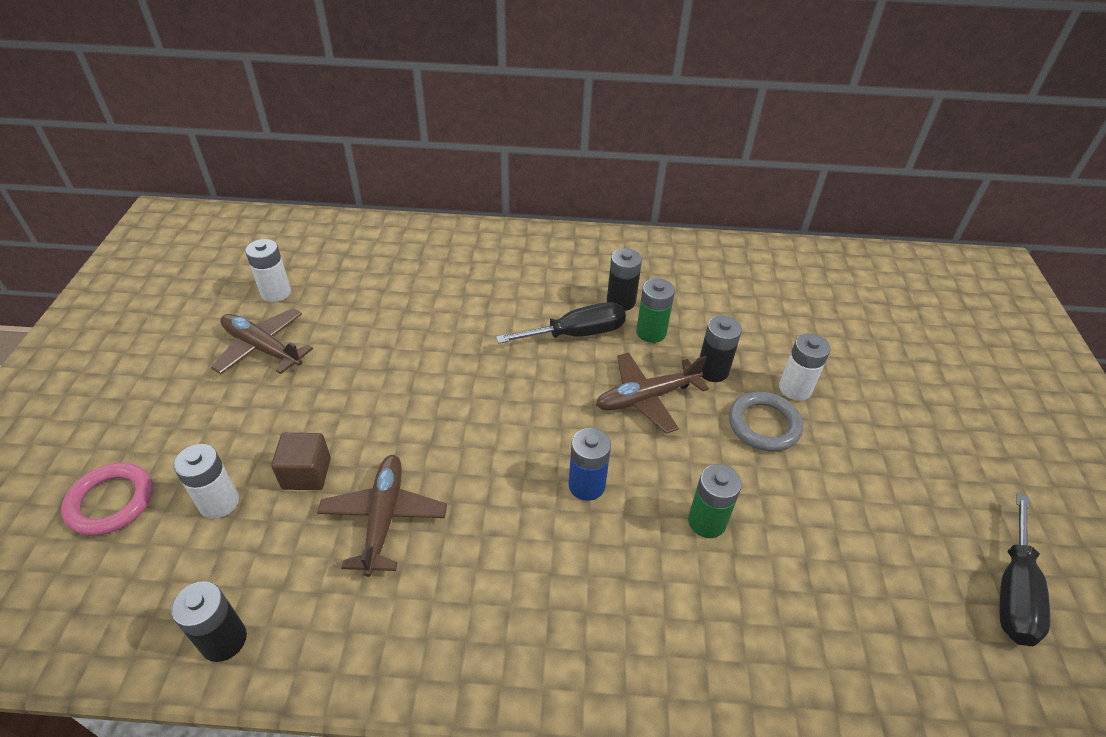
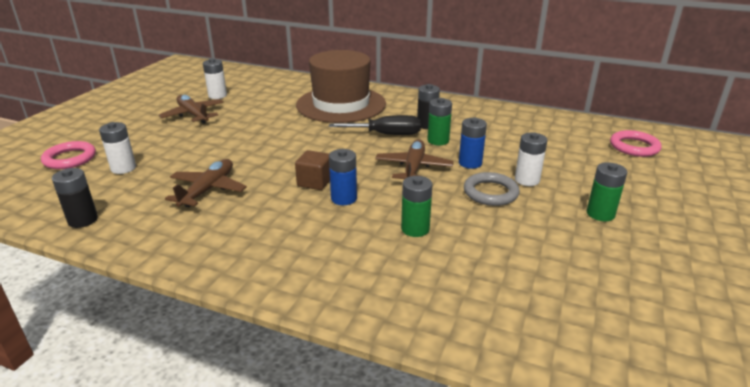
camera: 20 degrees right, 15 degrees down
brown cube [271,433,331,490] -> brown cube moved to [295,150,330,190]
brown plane [596,352,709,434] -> brown plane turned 105 degrees clockwise [375,139,454,179]
black battery [699,316,742,382] -> blue battery [459,117,487,169]
black screwdriver [999,493,1050,646] -> none
none -> brown hat [296,50,386,123]
none -> green battery [586,162,627,221]
none -> pink ring [610,130,662,157]

